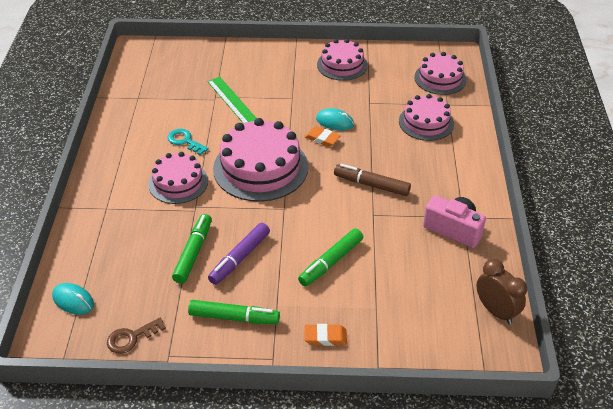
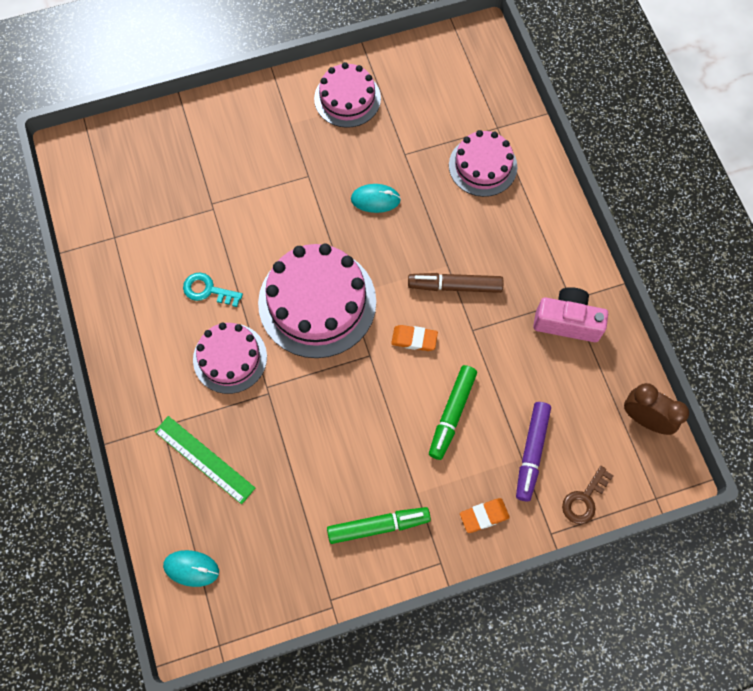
camera: 20 degrees left, 25 degrees up
brown key [107,318,166,354] -> brown key moved to [562,466,614,524]
green marker [172,214,212,284] -> none
green ruler [207,77,257,123] -> green ruler moved to [154,416,255,504]
purple marker [208,223,270,285] -> purple marker moved to [516,402,551,501]
orange eraser [305,126,341,147] -> orange eraser moved to [391,325,438,351]
pink cake [414,52,467,95] -> none

